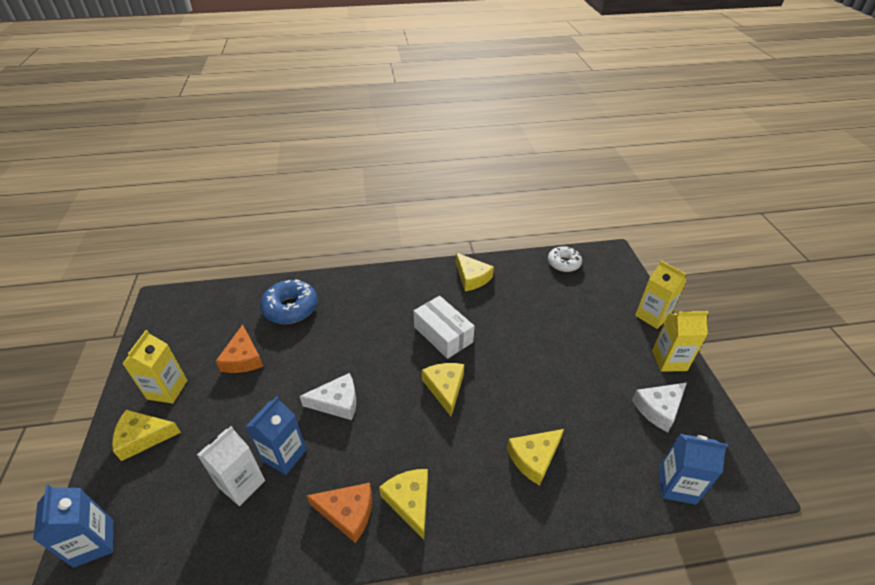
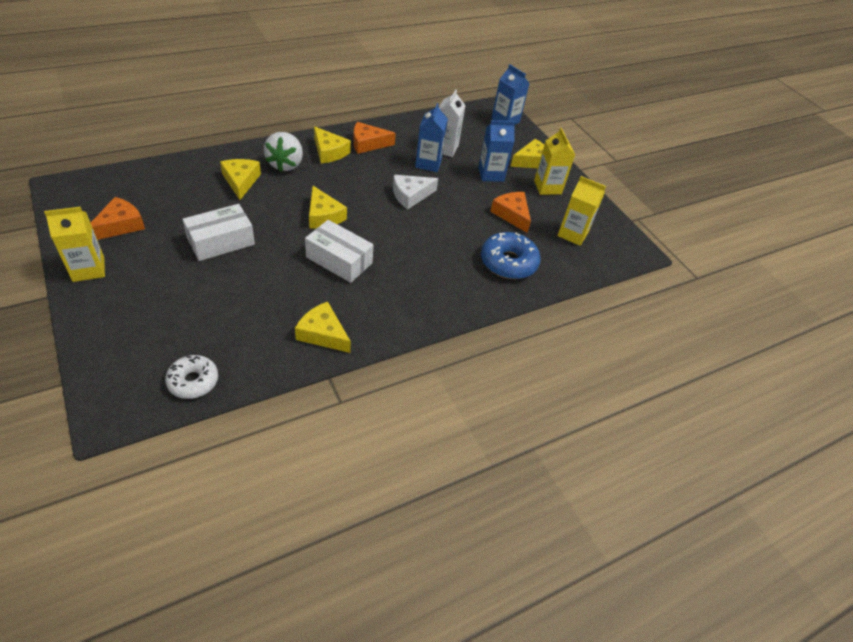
camera: 155 degrees right, 5 degrees up
yellow cheese [507,429,564,486] -> yellow cheese turned 45 degrees counterclockwise [220,159,261,200]
white cheese [632,383,687,432] -> orange cheese [91,197,145,240]
yellow carton [635,261,687,329] -> yellow carton moved to [558,176,606,246]
blue carton [659,434,728,505] -> blue carton moved to [478,120,515,182]
none -> white box [182,204,255,261]
none -> white strawberry [264,132,303,172]

